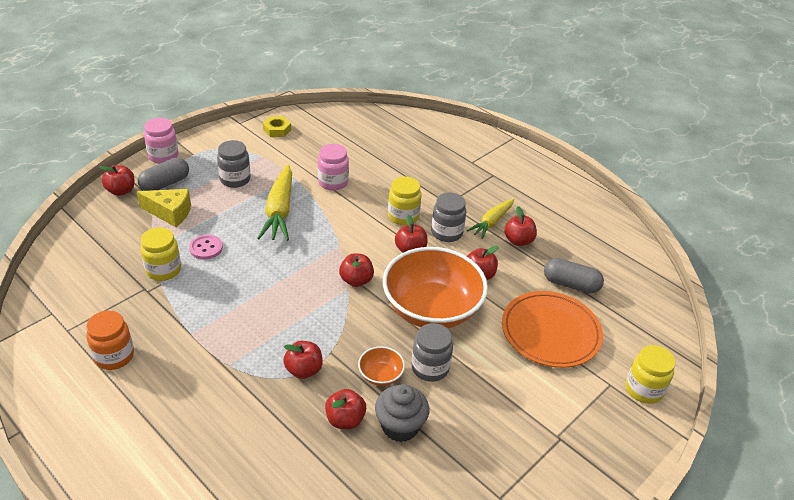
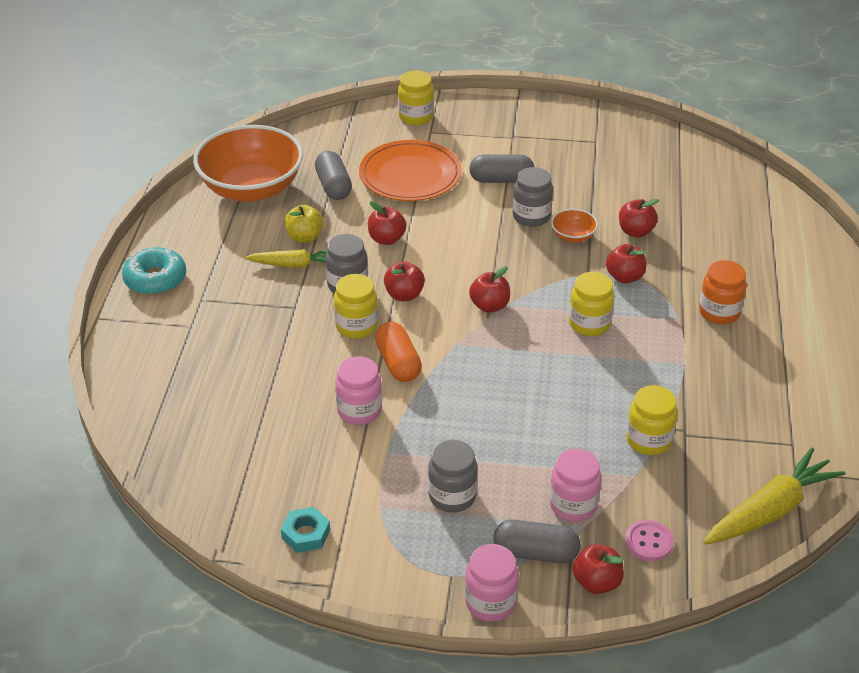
camera: 125 degrees left, 0 degrees up
orange jar [86,311,134,370] -> orange jar moved to [699,260,747,324]
yellow cheese [137,189,191,227] -> pink jar [550,449,601,522]
pink button [189,235,223,260] -> pink button moved to [625,520,674,561]
yellow carrot [257,165,292,241] -> yellow carrot moved to [704,448,846,545]
yellow nut [263,116,291,137] -> turquoise nut [281,507,330,553]
grey cupcake [375,384,429,442] -> none
orange bowl [383,247,488,329] -> orange bowl moved to [193,125,303,202]
red apple [504,206,537,246] -> yellow apple [284,205,324,243]
none -> turquoise donut [122,247,186,295]
none -> orange capsule [375,322,422,382]
none -> grey capsule [469,154,534,183]
none -> yellow jar [569,272,614,336]

